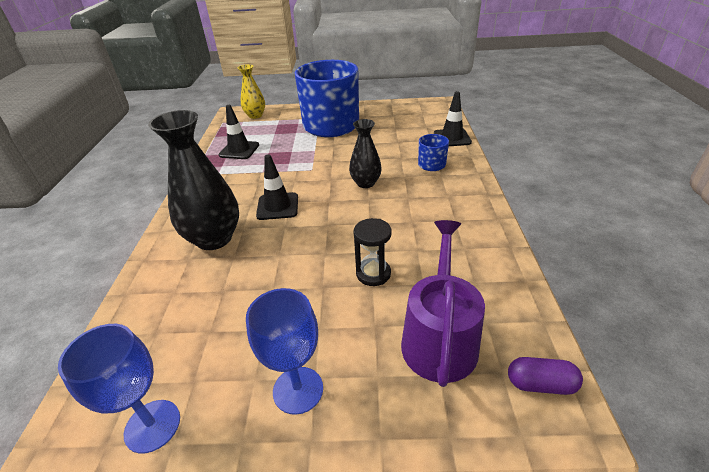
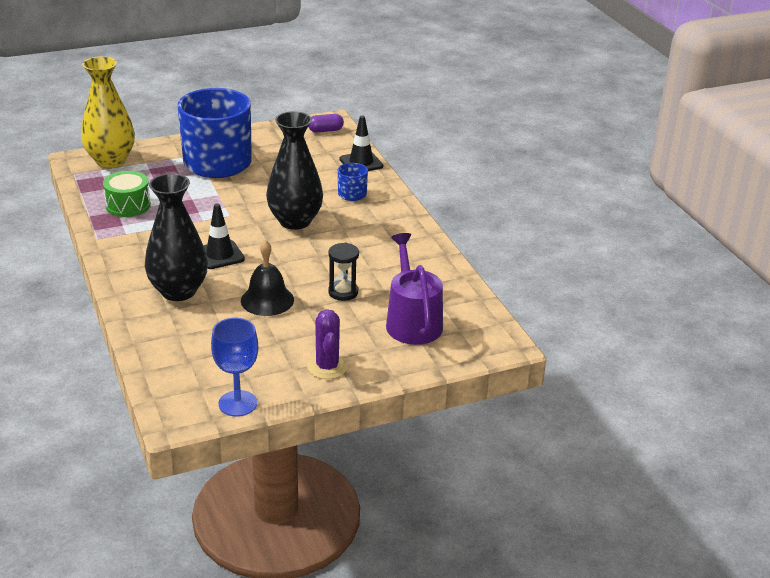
camera: 25 degrees left, 5 degrees down
black traffic cone [219,105,259,159] -> green drum [103,171,151,217]
yellow vase [238,64,265,119] -> yellow vase [81,56,135,168], size x1.71
blue goblet [246,288,323,415] -> purple cactus [307,309,348,379]
black vase [349,119,382,188] -> black vase [266,111,323,230], size x1.71
purple capsule [508,357,583,395] -> purple capsule moved to [308,114,344,132]
none -> black bell [241,240,294,316]

